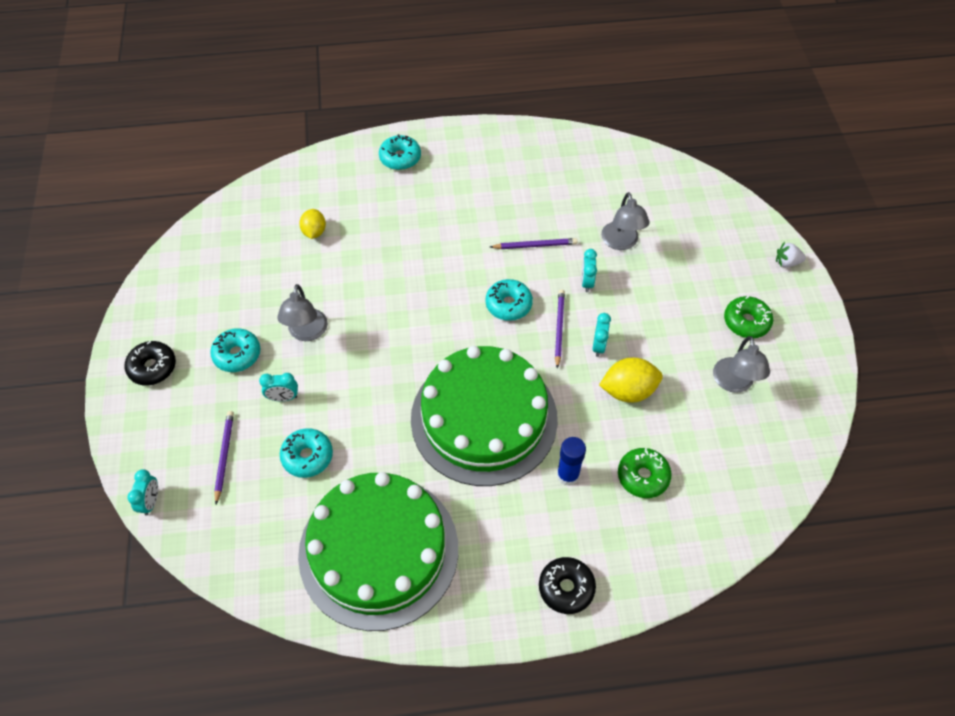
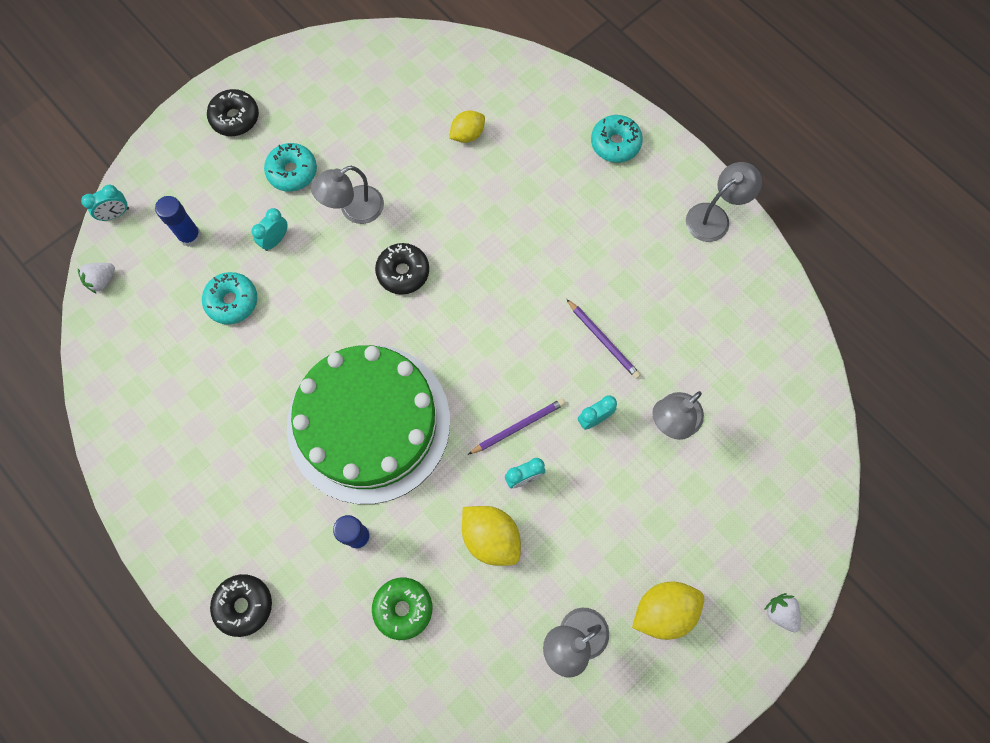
camera: 55 degrees right, 15 degrees up
purple pencil [214,411,234,504] -> blue glue stick [155,196,202,247]
turquoise clock [259,373,298,401] -> turquoise clock turned 75 degrees clockwise [251,208,288,251]
green cake [298,472,458,631] -> none
turquoise donut [486,279,533,321] -> none
green donut [724,296,773,338] -> yellow lemon [632,582,704,640]
none -> white strawberry [78,263,115,294]
none -> black donut [375,243,429,295]
none -> grey lamp [686,162,762,242]

